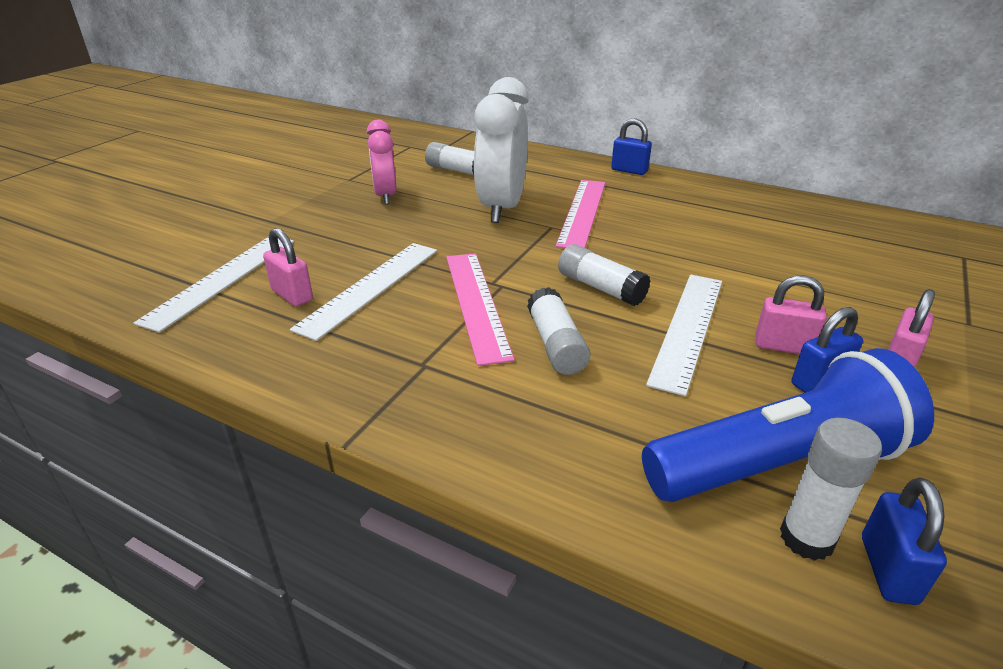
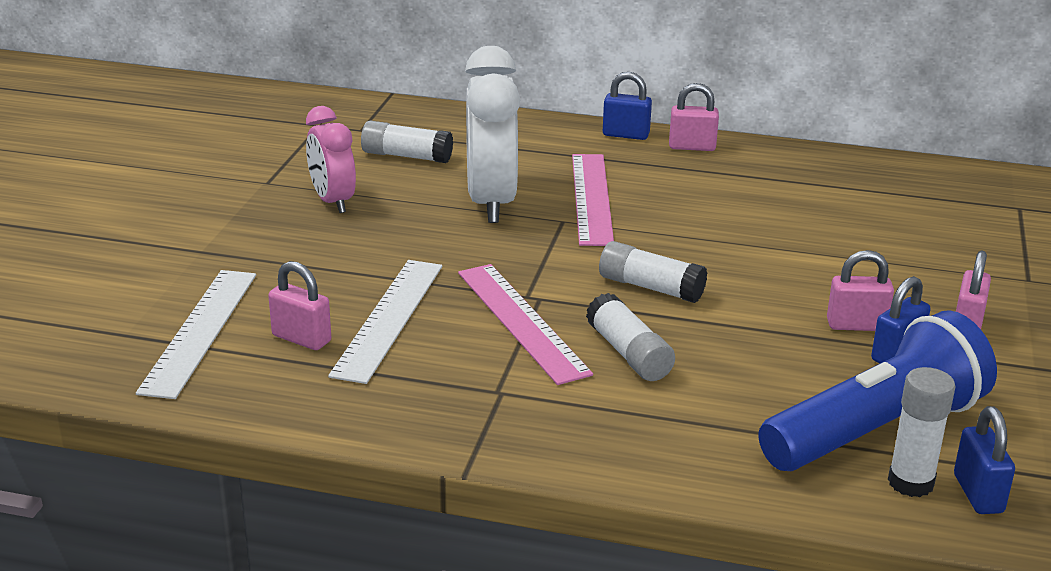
camera: 15 degrees left, 5 degrees down
white ruler [646,274,722,396] -> none
none -> pink padlock [669,83,719,151]

